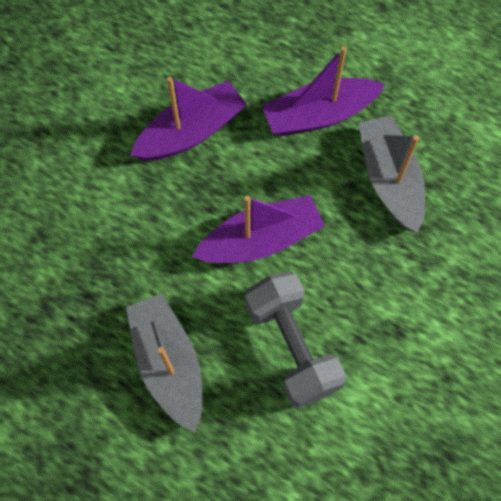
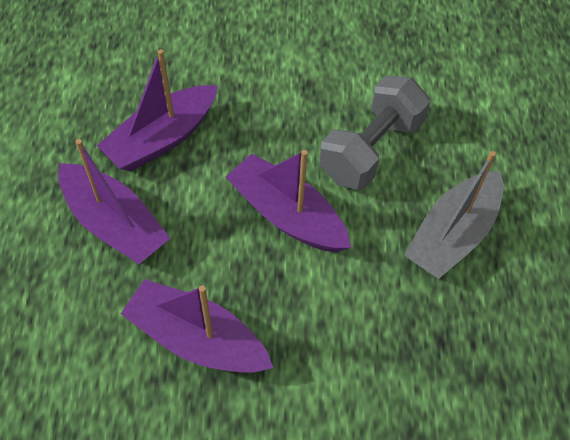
camera: 120 degrees left, 10 degrees down
grey boat [359,115,425,233] -> purple boat [97,49,218,171]

